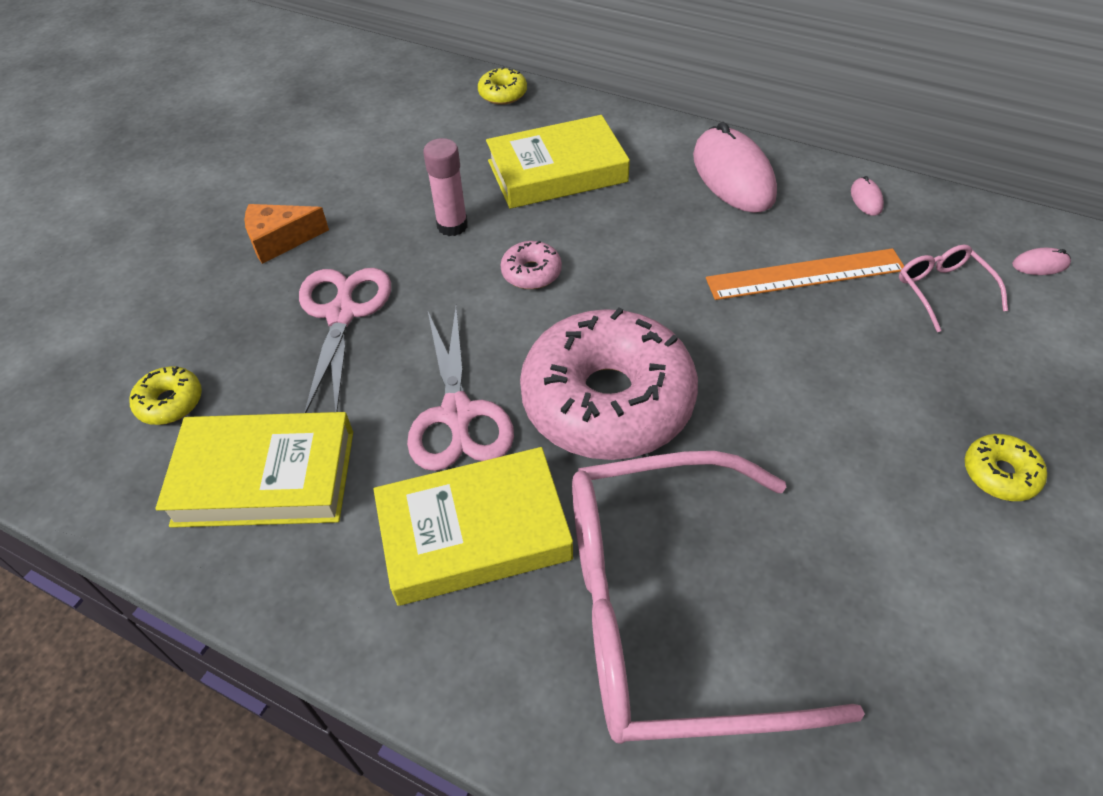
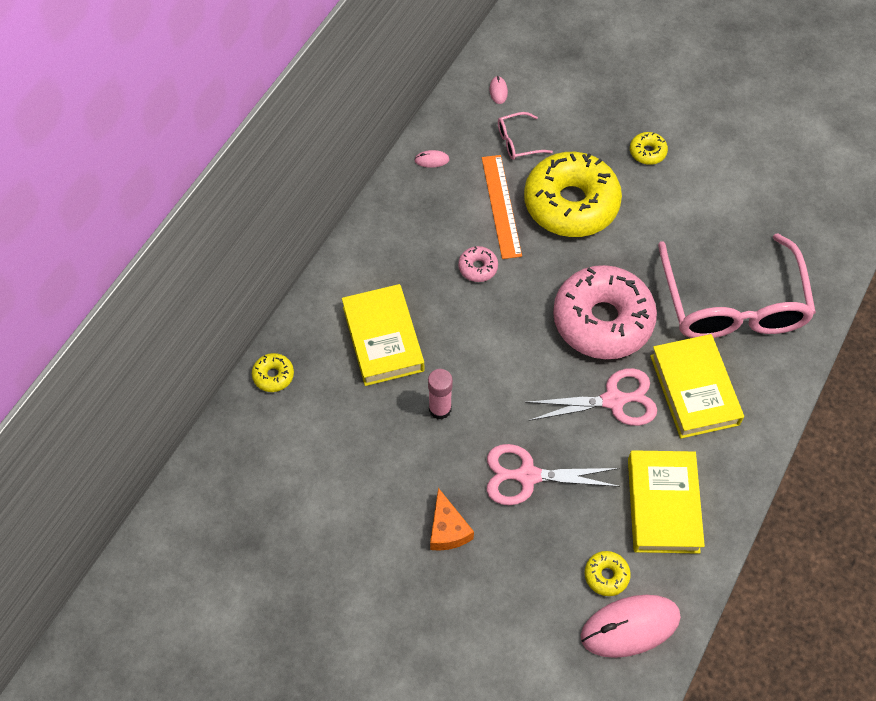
camera: 90 degrees left, 10 degrees up
pink donut [501,241,562,289] -> pink donut moved to [458,246,498,282]
pink mouse [693,122,777,213] -> pink mouse moved to [581,595,681,658]
none -> yellow donut [524,152,622,237]

